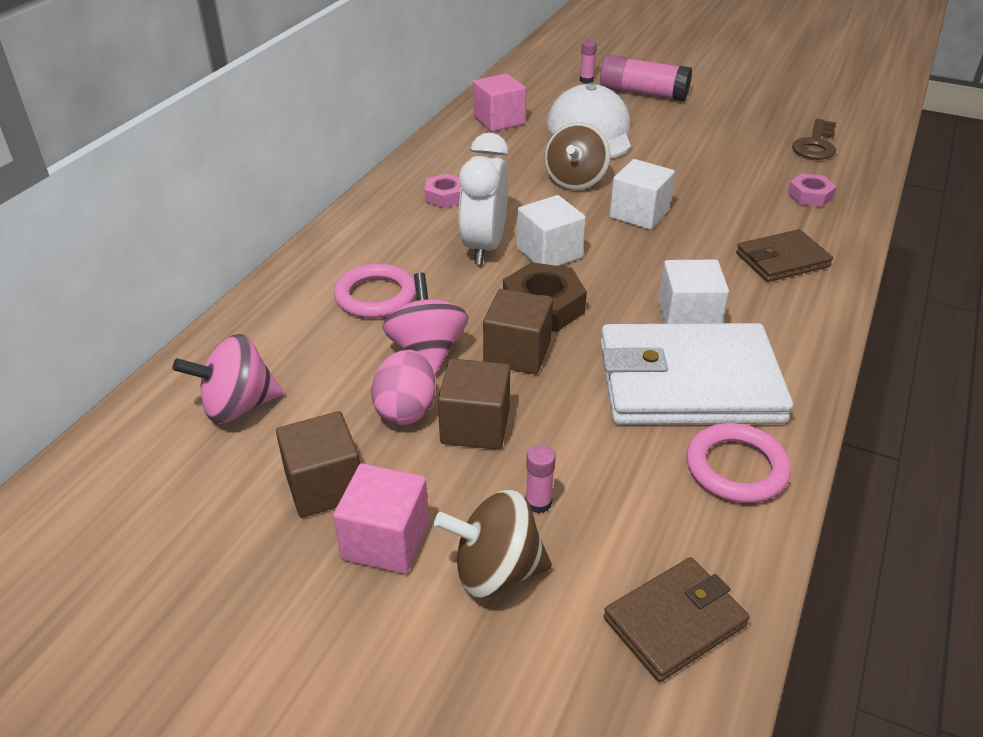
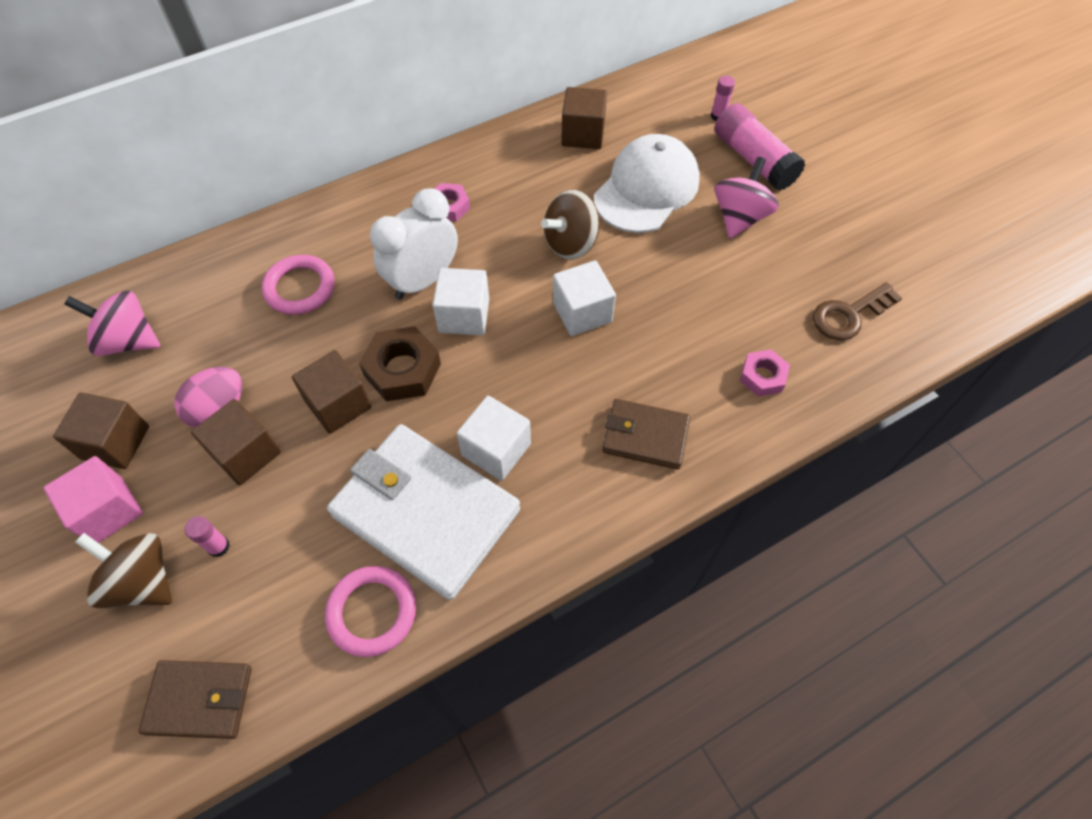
camera: 35 degrees right, 20 degrees up
pink spinning top [382,273,468,376] -> pink spinning top moved to [715,157,779,239]
pink cube [473,73,526,132] -> brown cube [561,87,607,149]

